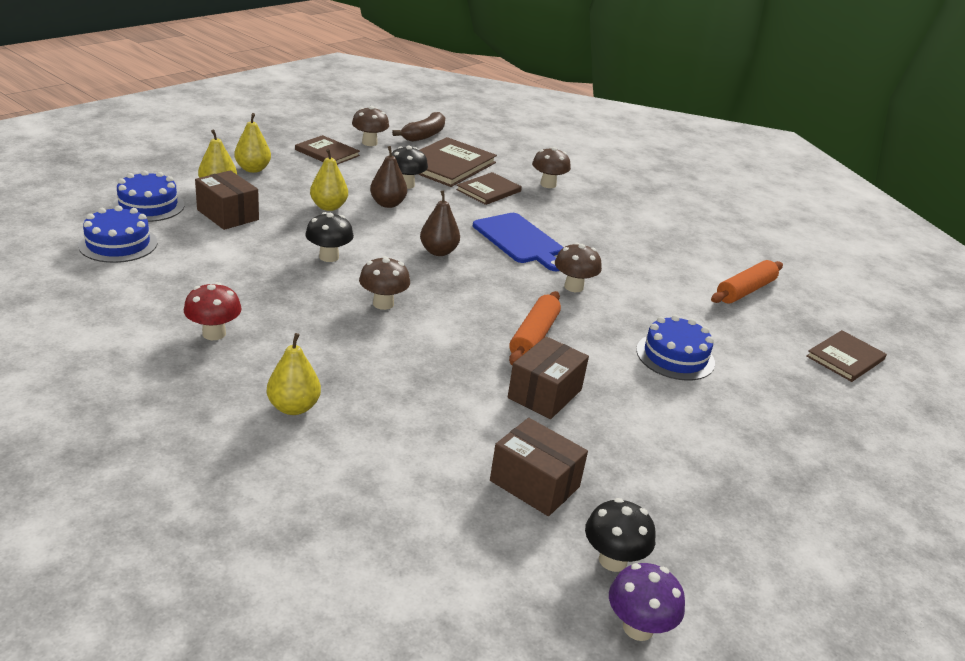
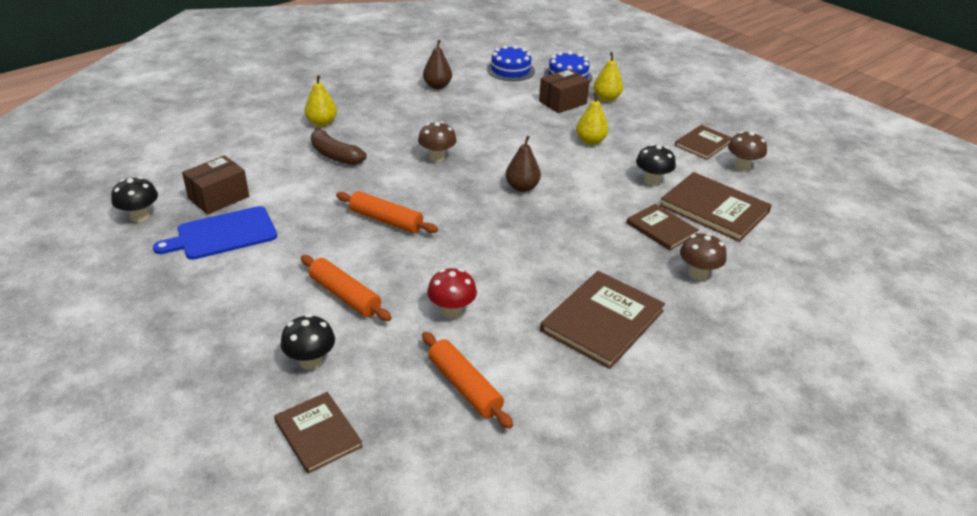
camera: 100 degrees right, 5 degrees up
red mushroom [184,282,242,340] -> red mushroom moved to [427,268,477,318]
yellow pear [234,113,271,173] -> none
black mushroom [305,212,354,262] -> black mushroom moved to [280,314,335,369]
brown pear [370,146,407,208] -> brown pear moved to [423,40,452,89]
brown banana [392,112,445,142] -> brown banana moved to [311,126,367,165]
blue cutting board [473,213,563,271] -> blue cutting board moved to [153,206,277,260]
brown box [508,336,589,419] -> none
brown mushroom [555,243,602,292] -> none
purple mushroom [609,563,685,641] -> none
blue cake [636,315,715,381] -> orange rolling pin [301,255,392,321]
none -> brown book [540,271,665,369]

